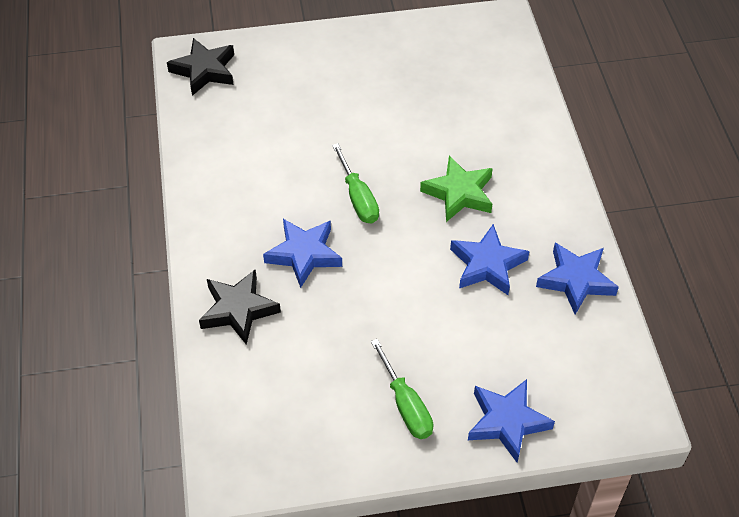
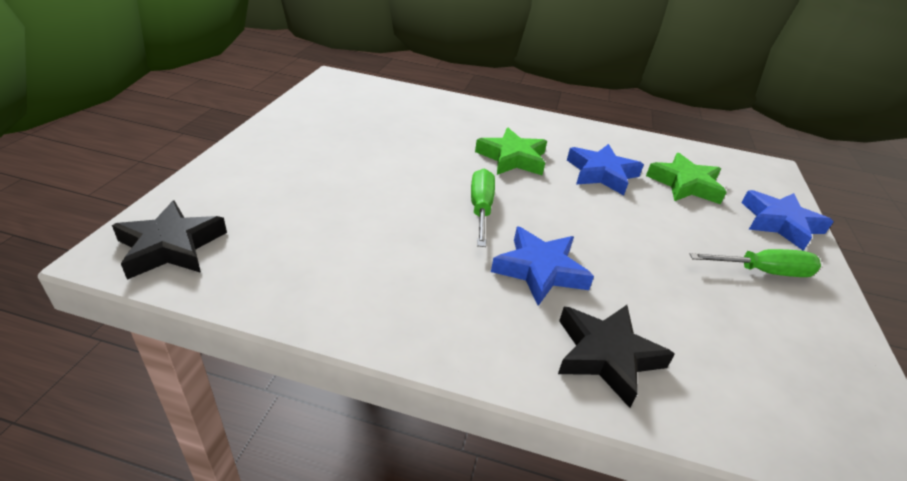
camera: 70 degrees left, 15 degrees down
green screwdriver [332,143,379,223] -> green screwdriver turned 90 degrees counterclockwise [471,168,495,247]
blue star [536,243,619,315] -> none
none -> green star [646,153,726,204]

